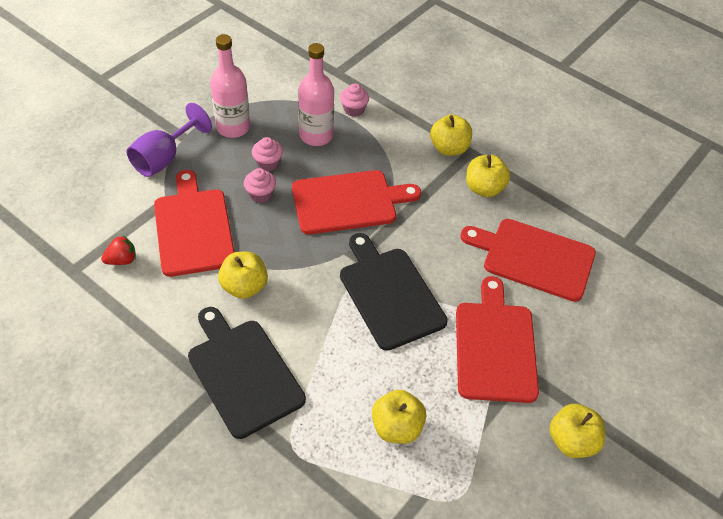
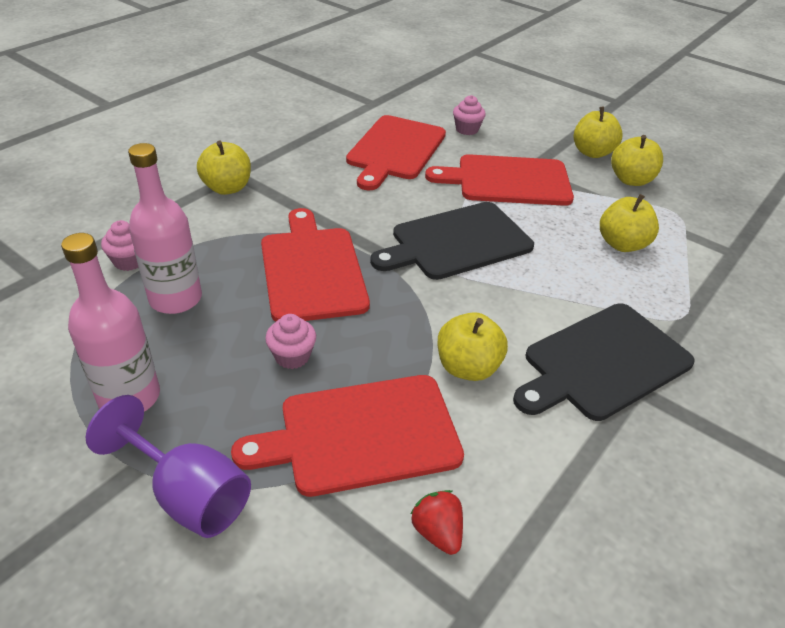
camera: 90 degrees left, 10 degrees down
pink cupcake [252,137,283,171] -> pink cupcake moved to [453,95,486,135]
yellow apple [466,155,510,197] -> yellow apple moved to [611,135,663,186]

